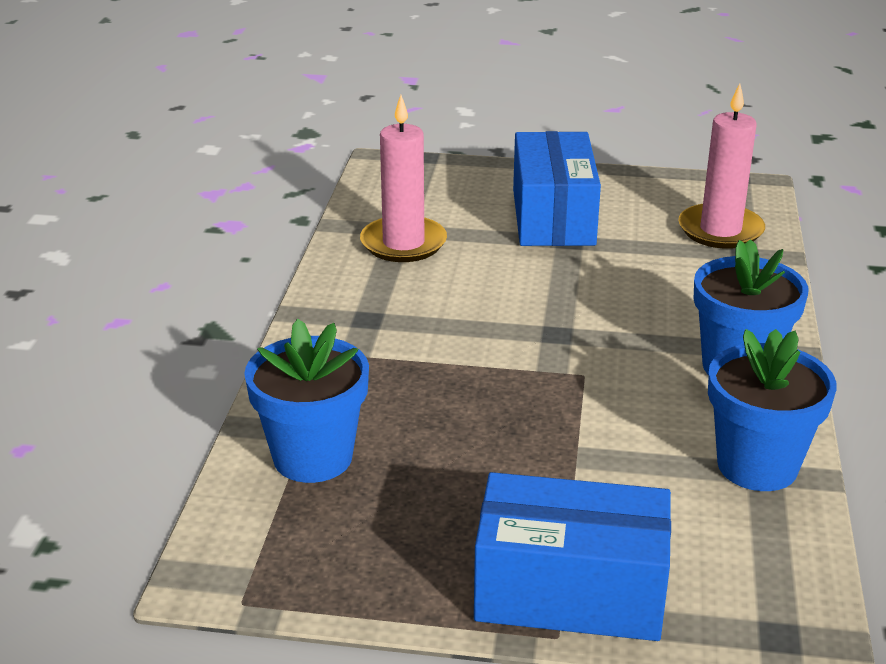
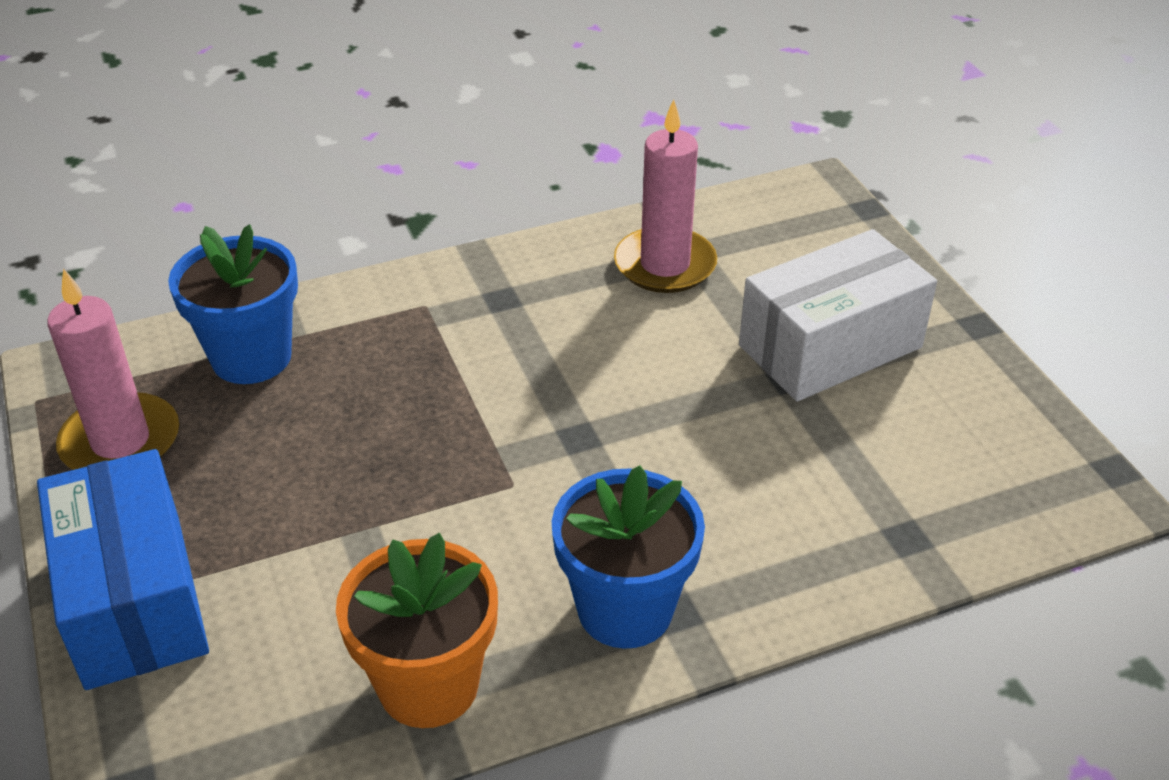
camera: 60 degrees right, 10 degrees up
blue box [513,131,601,246] -> white box [739,229,937,401]
pink candle [678,83,765,249] -> pink candle moved to [47,268,179,470]
blue flower pot [708,329,837,491] -> orange flower pot [336,533,498,728]

